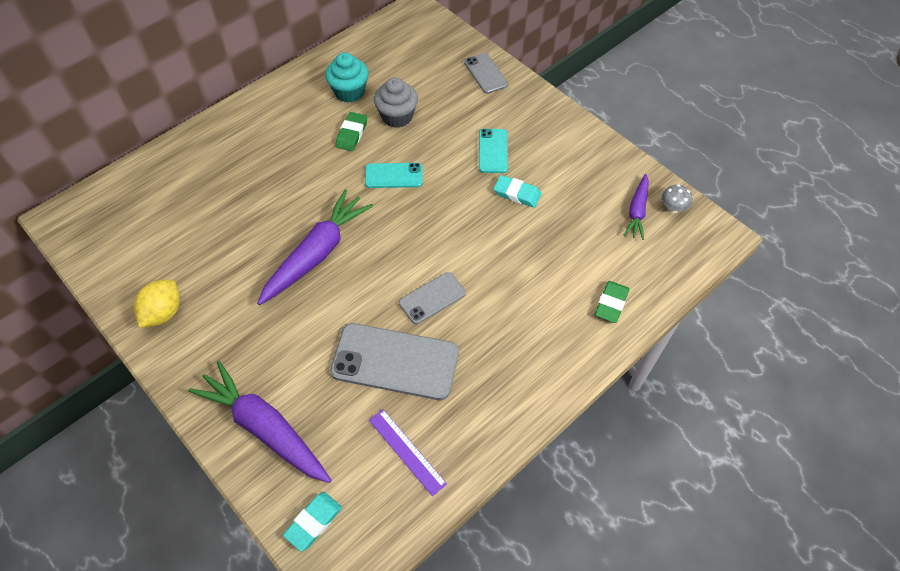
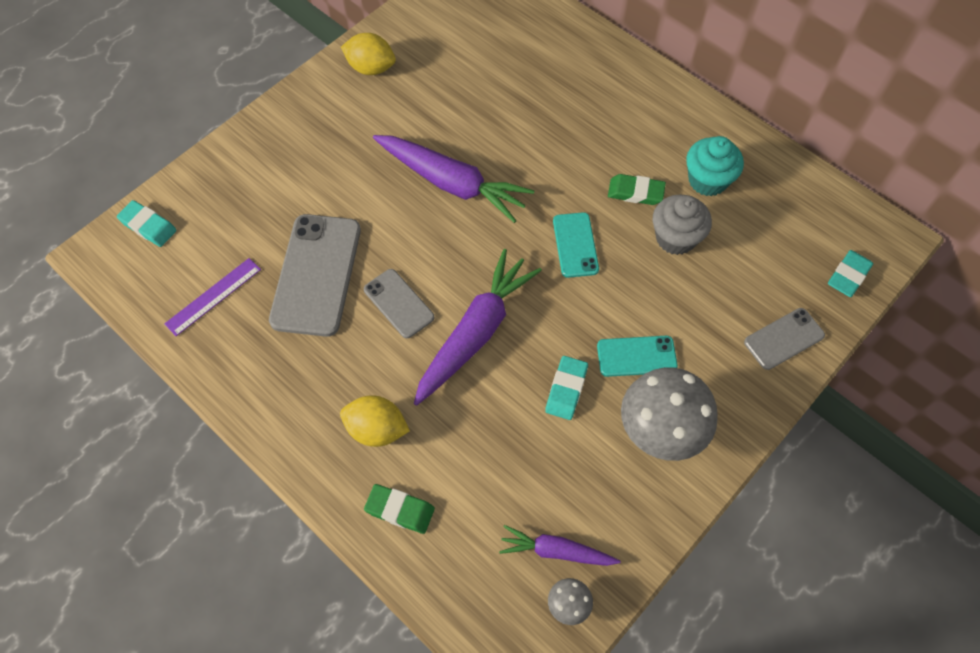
camera: 85 degrees right, 5 degrees up
purple carrot [188,361,331,483] -> purple carrot moved to [414,249,542,406]
none -> yellow lemon [340,395,410,447]
none -> grey mushroom [621,367,718,461]
none -> turquoise eraser [828,250,873,297]

